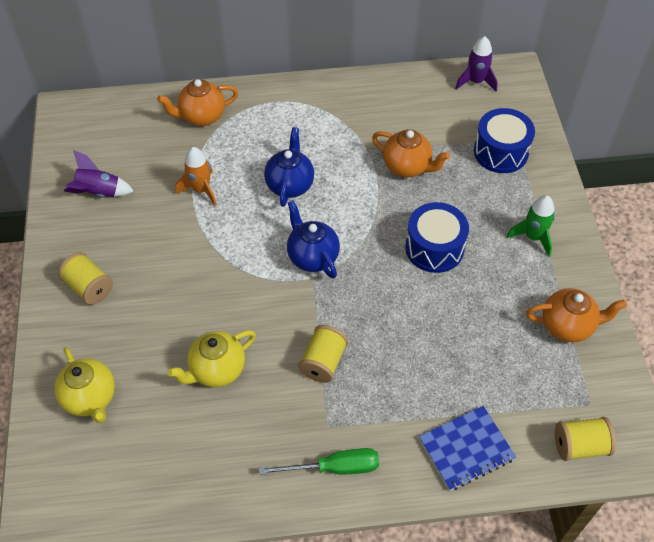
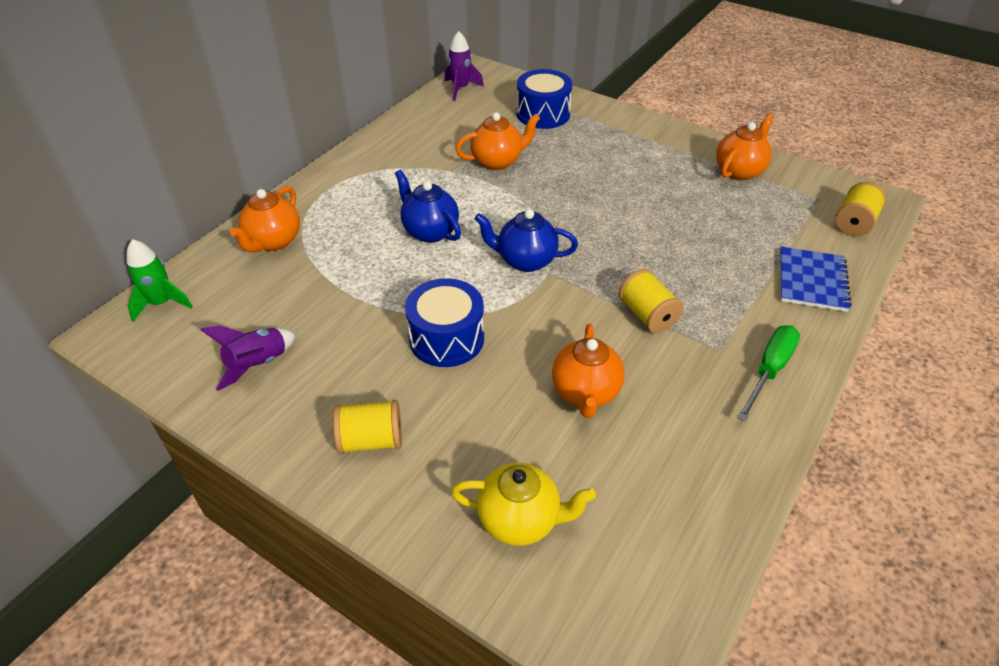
camera: 50 degrees left, 10 degrees down
yellow teapot [167,330,256,387] -> orange teapot [552,324,625,418]
orange rocket [176,147,217,206] -> none
blue drum [405,202,469,273] -> blue drum moved to [405,278,484,367]
green rocket [507,195,555,257] -> green rocket moved to [126,239,193,322]

